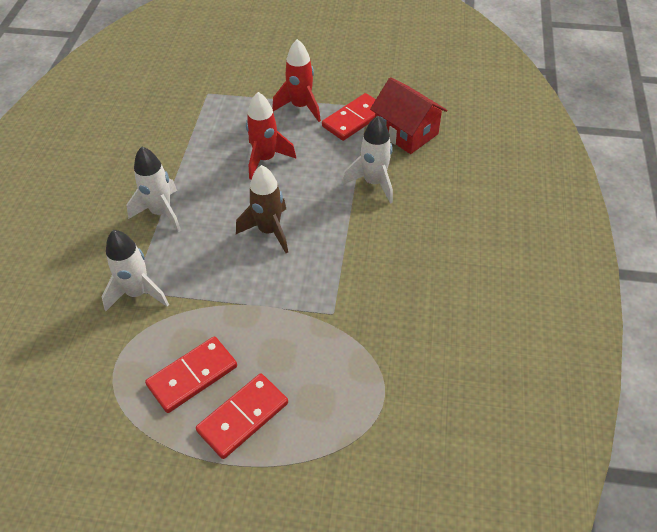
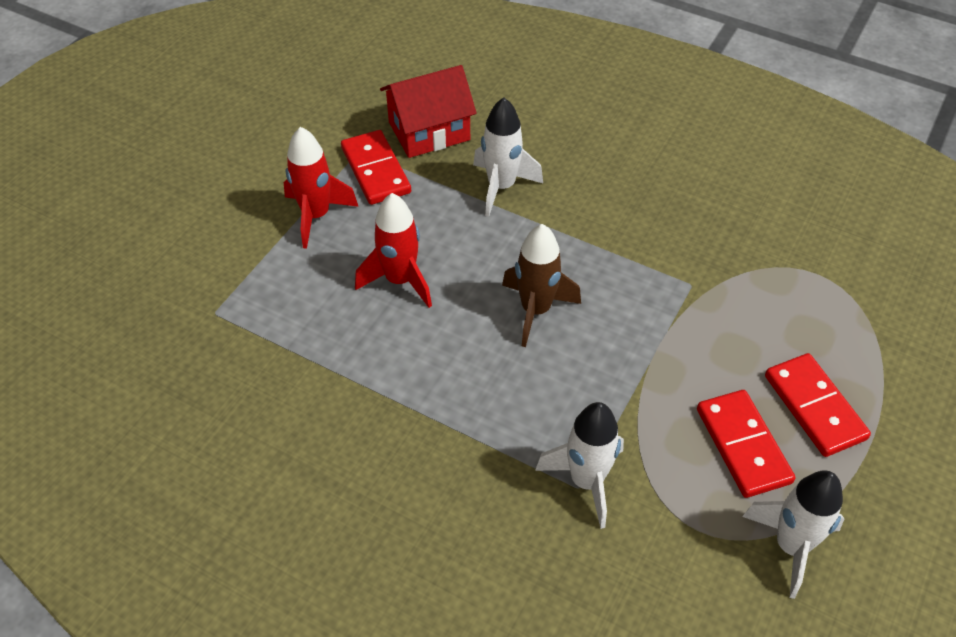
camera: 70 degrees left, 0 degrees up
white rocket [127,146,181,232] -> white rocket moved to [742,470,844,599]

